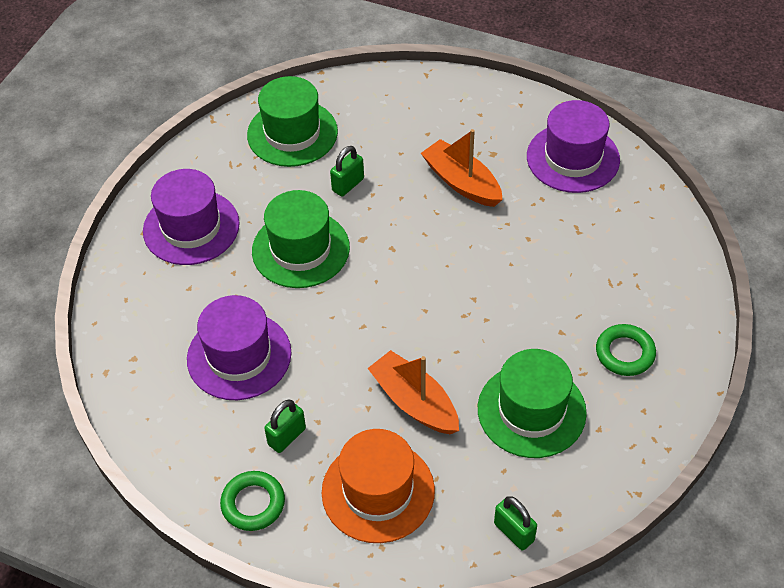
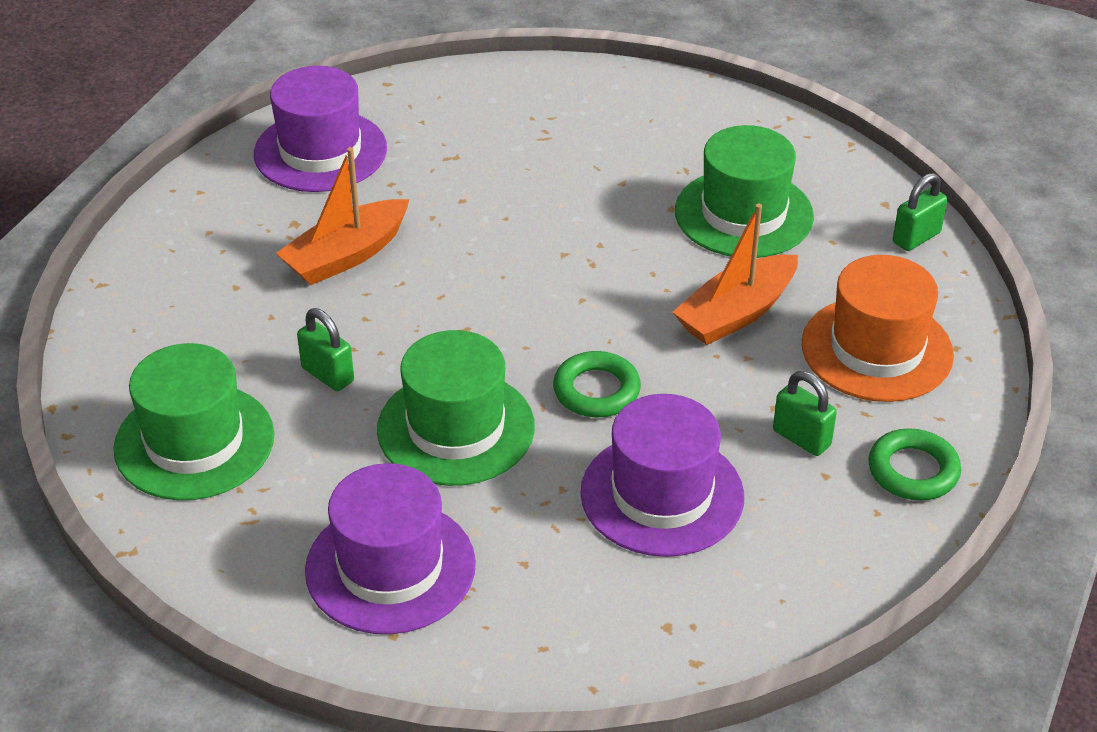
camera: 90 degrees left, 10 degrees down
green ring [596,324,656,376] -> green ring moved to [553,351,641,417]

